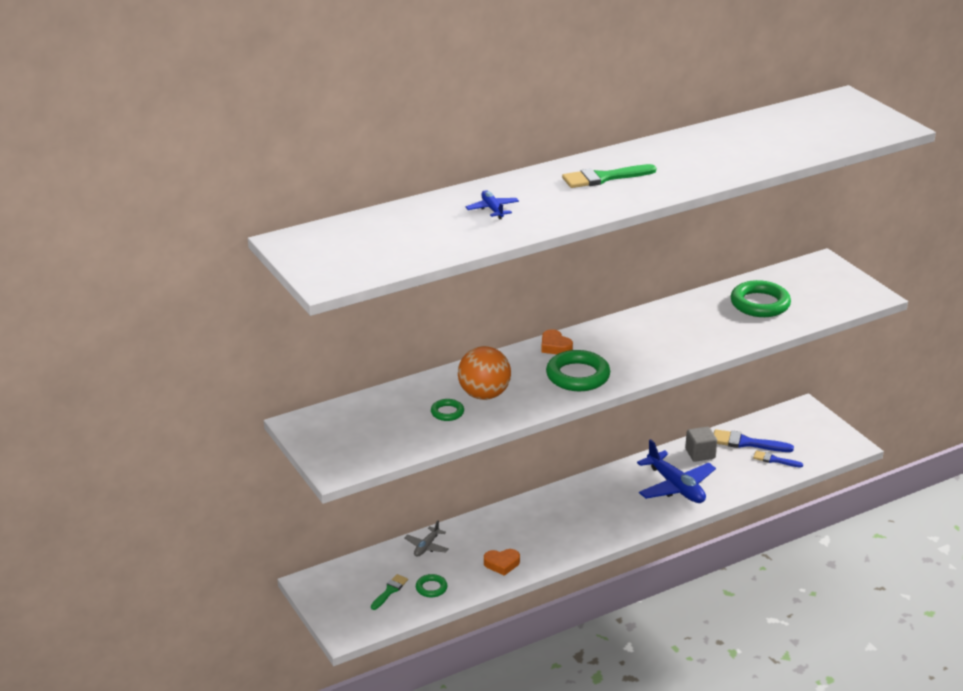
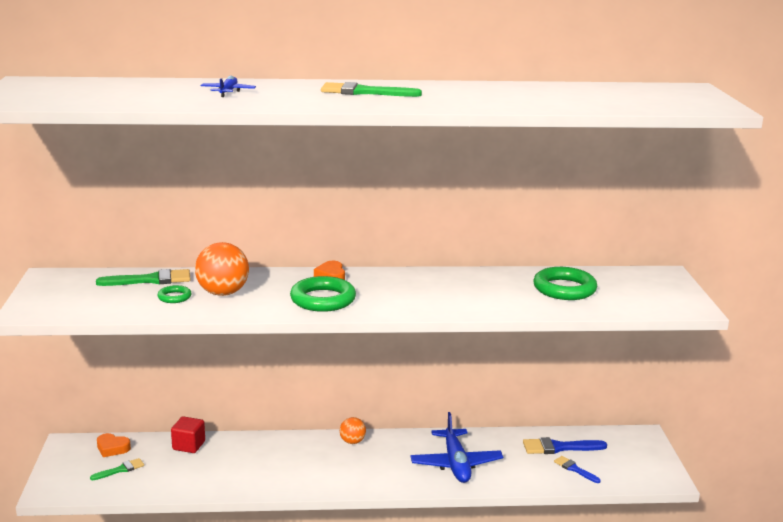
camera: 25 degrees right, 10 degrees down
grey plane [404,520,449,557] -> red cube [171,416,205,453]
green ring [416,574,447,597] -> none
orange heart [484,549,520,576] -> orange heart moved to [97,433,131,457]
grey cube [685,427,717,462] -> none
blue brush [714,429,794,452] -> blue brush turned 45 degrees counterclockwise [523,437,607,454]
none -> green brush [96,269,191,286]
none -> orange ball [340,417,366,444]

